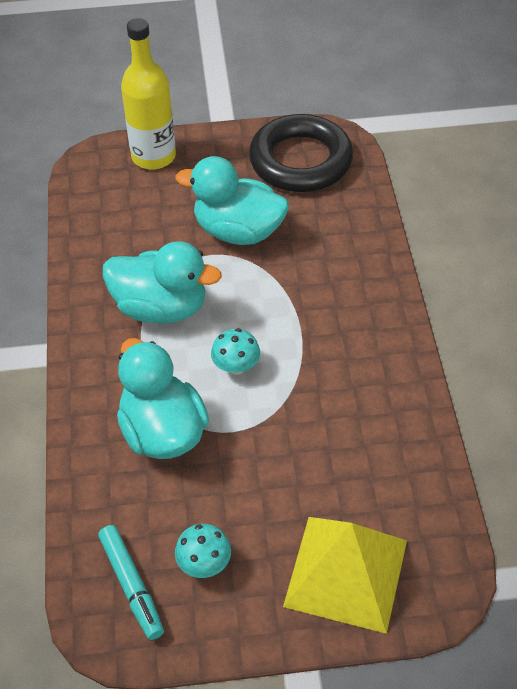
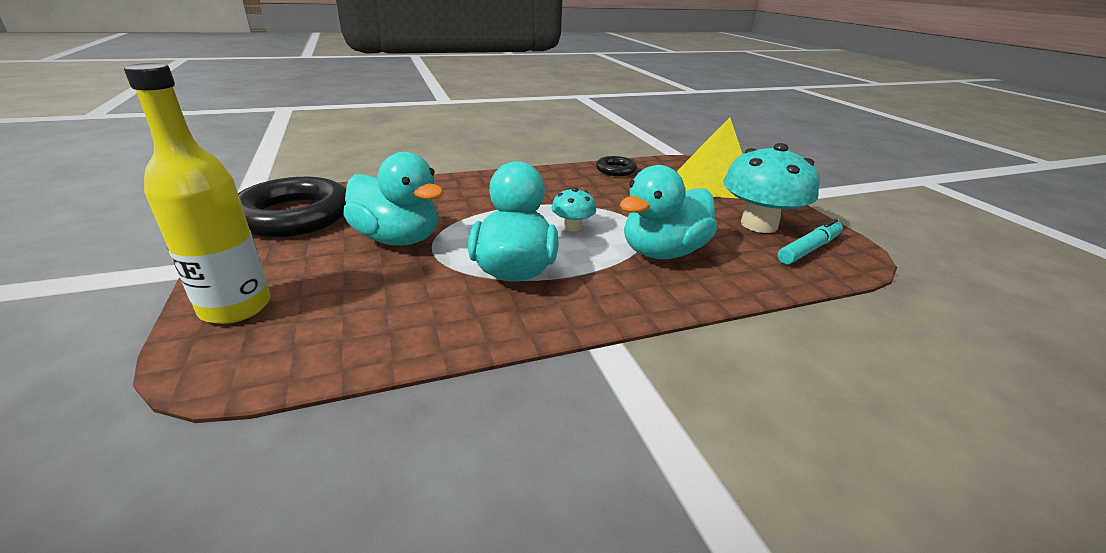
camera: 105 degrees left, 20 degrees down
turquoise duck [175,156,289,245] -> turquoise duck turned 60 degrees counterclockwise [343,152,444,246]
turquoise mushroom [175,524,231,578] -> turquoise mushroom [723,143,820,233], size x2.04
none -> black ring [596,156,637,176]

